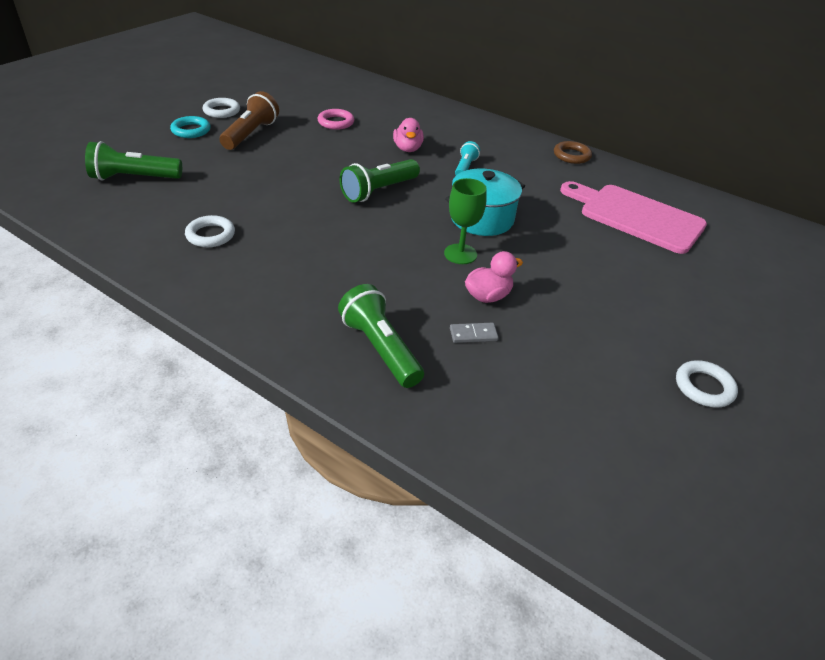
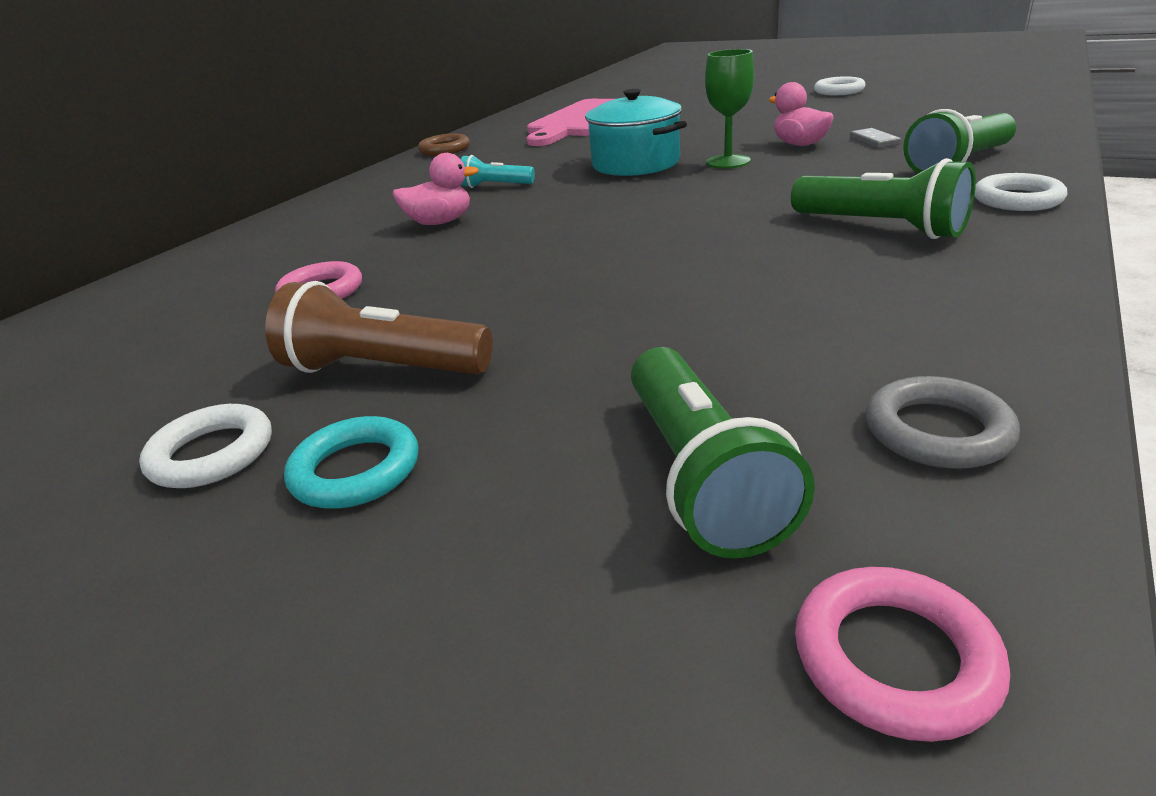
camera: 90 degrees left, 10 degrees down
white ring [185,215,235,247] -> white ring moved to [975,173,1067,211]
green flashlight [340,159,420,203] -> green flashlight moved to [791,158,976,239]
none -> pink ring [795,567,1010,742]
none -> grey ring [866,376,1020,469]

